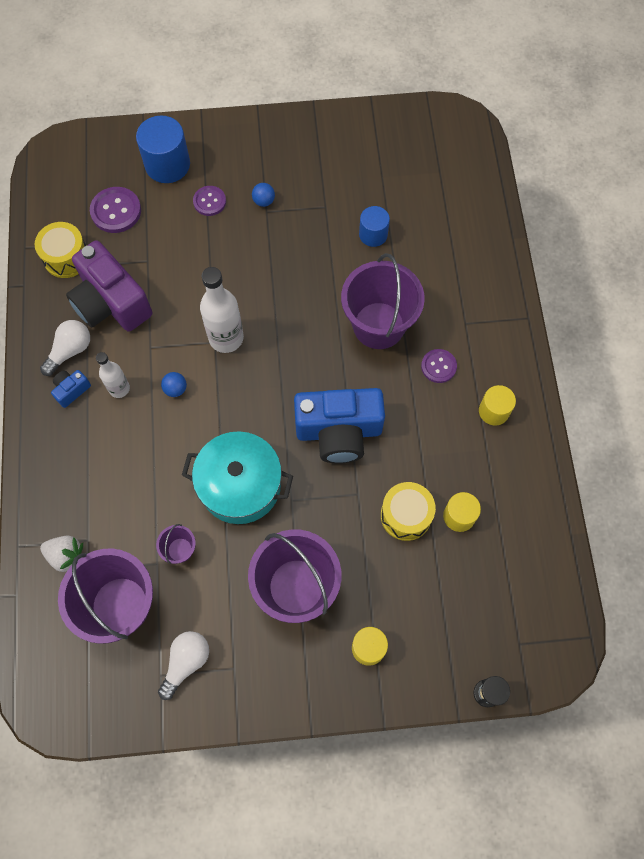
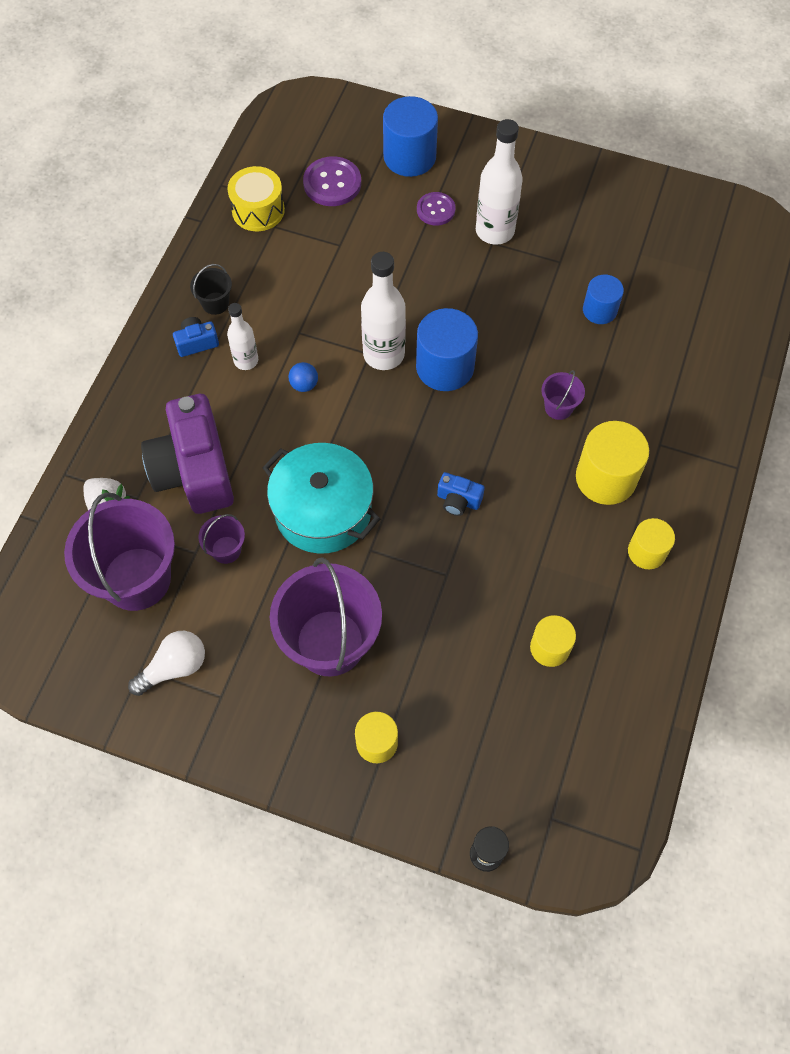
camera: 25 degrees right, 5 degrees down
white light bulb [40,320,90,376] -> black bucket [190,264,232,315]
purple camera [66,240,152,332] -> purple camera moved to [141,394,234,514]
blue ball [252,183,275,207] -> white bottle [476,119,523,245]
blue camera [294,388,385,464] -> blue camera [437,472,485,516], size x0.42
purple bucket [341,253,425,349] -> purple bucket [541,370,585,420], size x0.44
yellow drum [381,482,436,541] -> none
purple button [421,349,457,383] -> yellow cylinder [576,421,649,505]
none -> blue cylinder [416,308,478,391]

